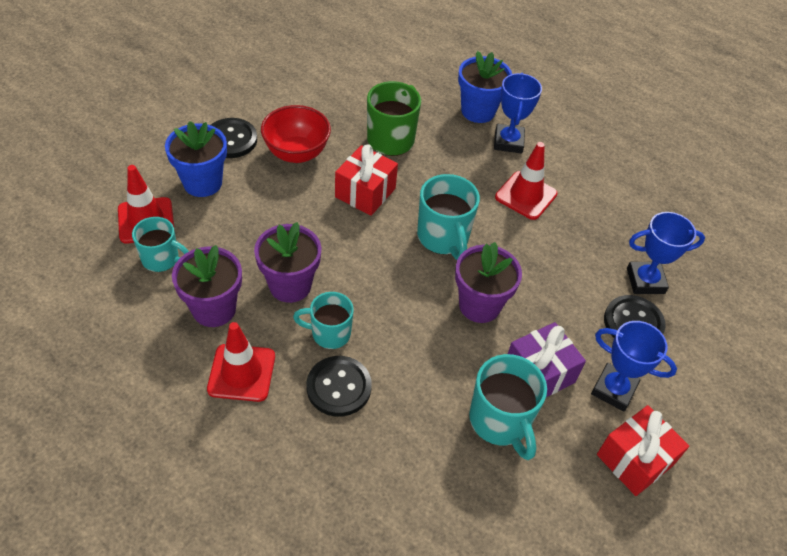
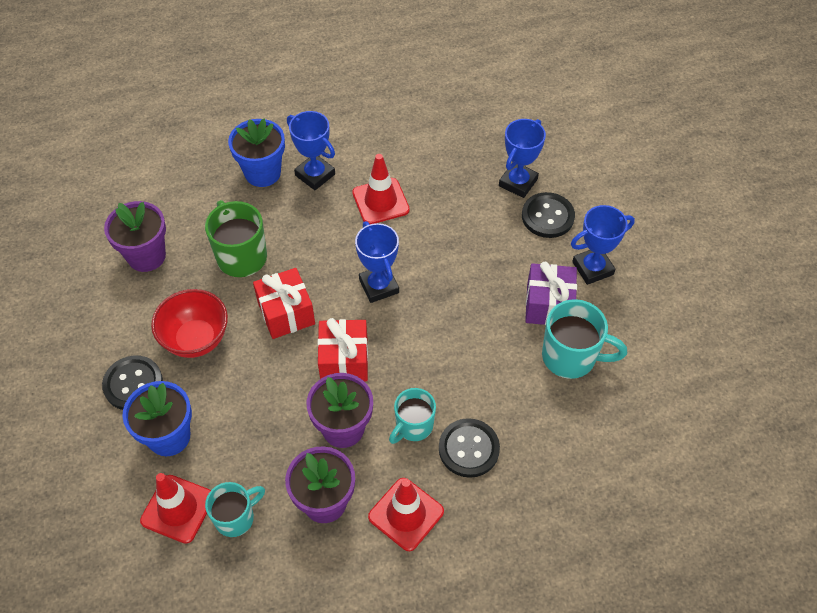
camera: 50 degrees left, 5 degrees up
turquoise mug [417,174,480,260] -> blue trophy [355,221,399,303]
purple flower pot [455,242,522,323] -> purple flower pot moved to [104,201,166,272]
red gift [597,405,689,496] -> red gift moved to [318,318,368,381]

